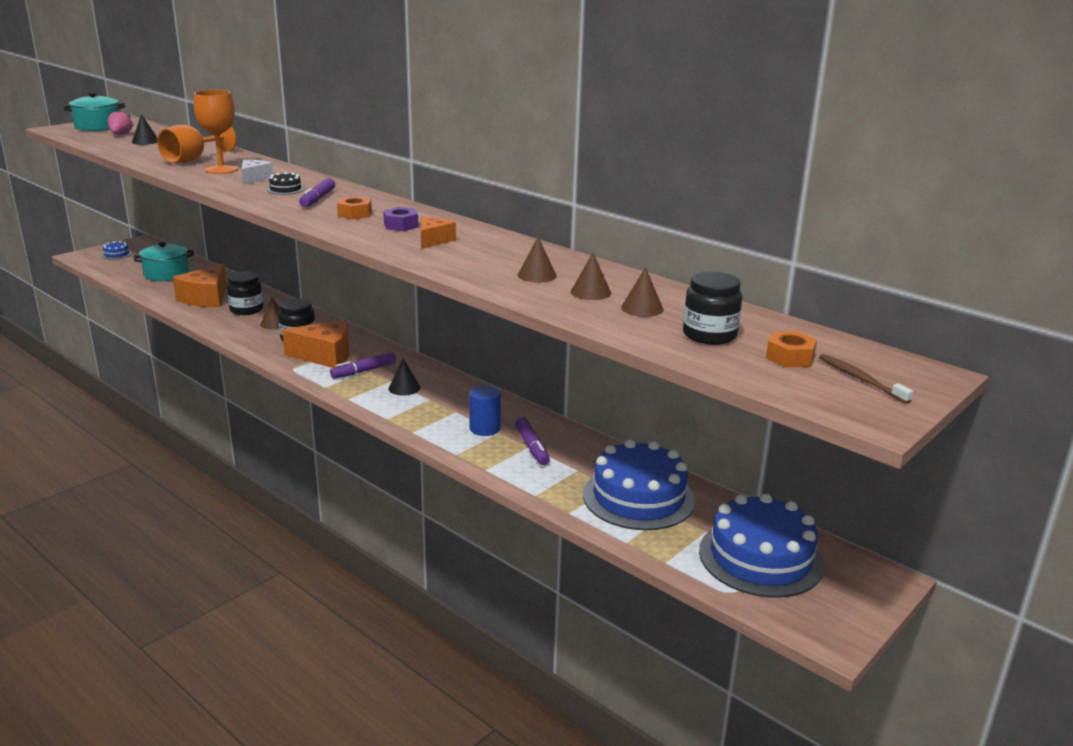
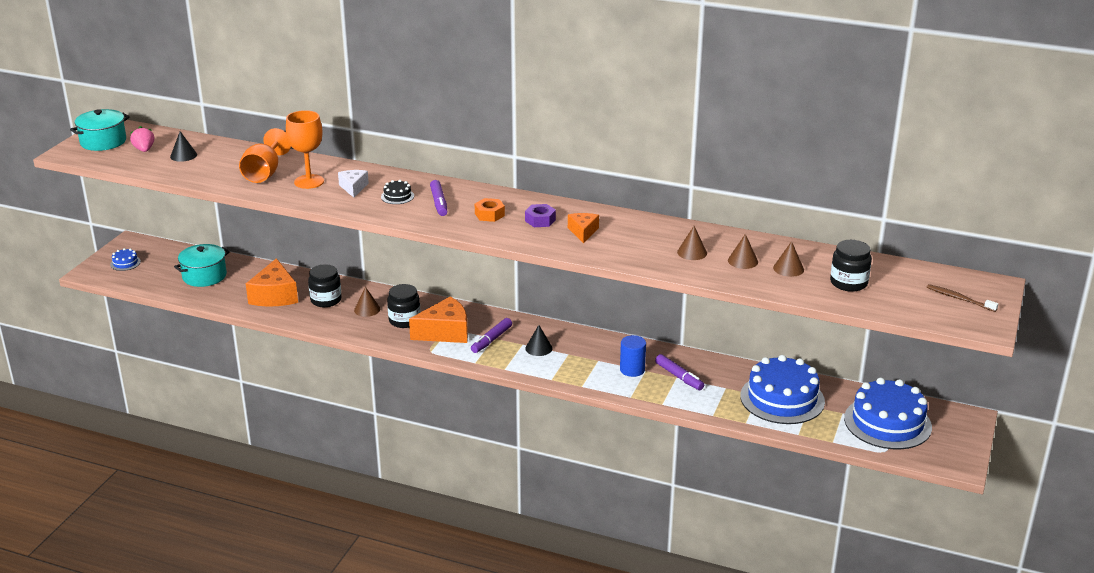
camera: 20 degrees left, 5 degrees up
orange nut [766,331,817,367] -> none

